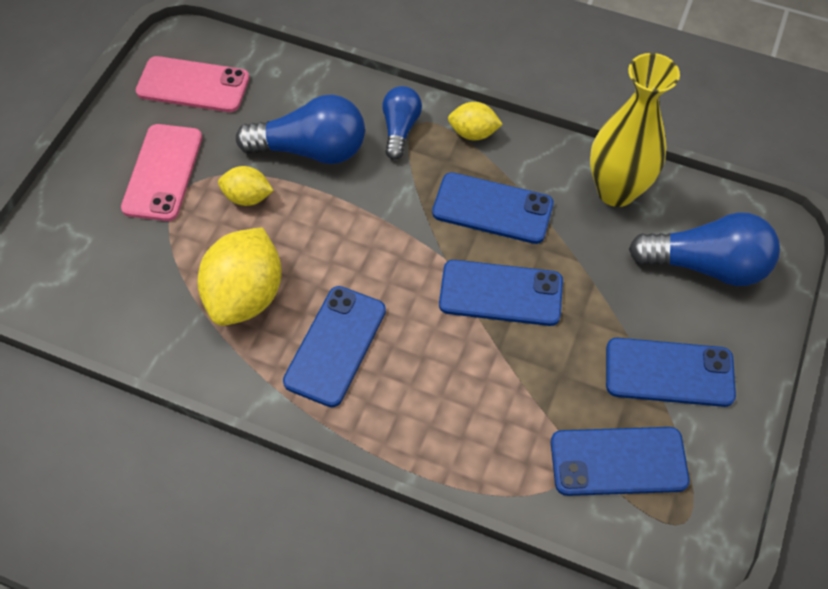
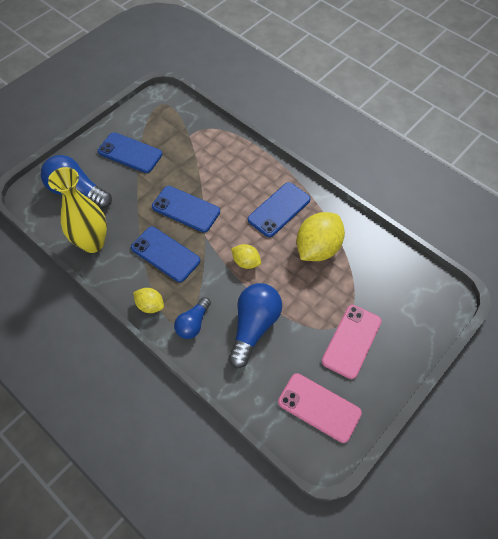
camera: 160 degrees left, 0 degrees up
yellow lemon [218,166,274,206] -> yellow lemon moved to [231,244,261,269]
blue light bulb [236,94,365,164] -> blue light bulb turned 90 degrees clockwise [229,283,282,368]
blue phone [551,427,690,496] -> none

